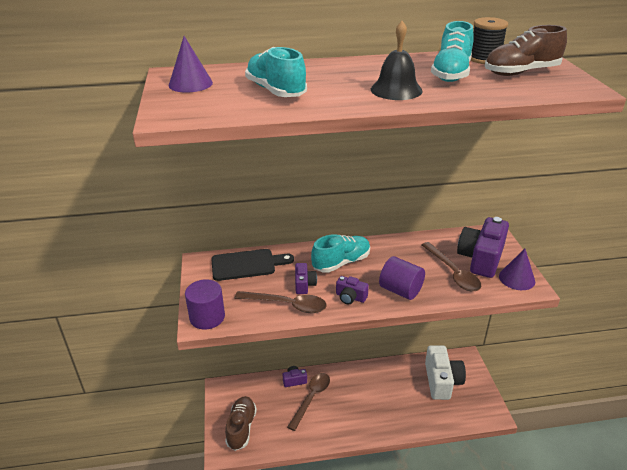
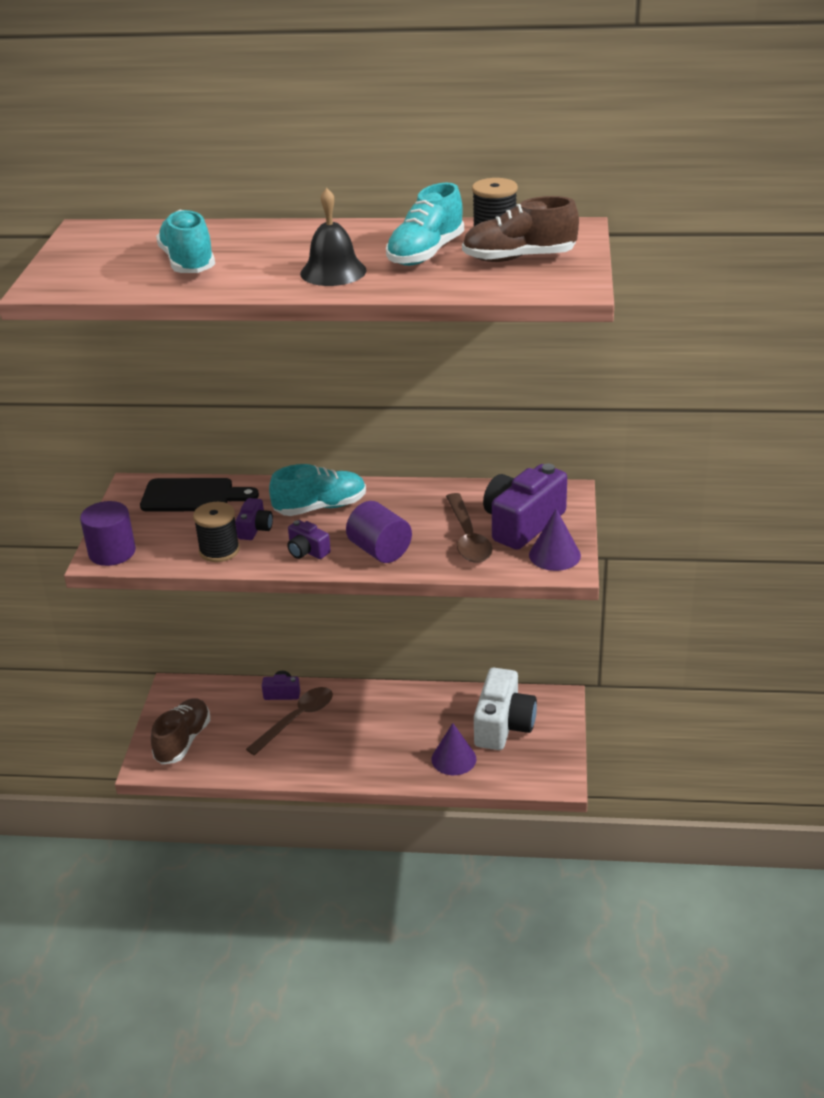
camera: 15 degrees right, 0 degrees up
purple cone [169,36,213,93] -> purple cone moved to [432,723,476,775]
brown spoon [235,291,327,313] -> black spool [193,502,240,562]

